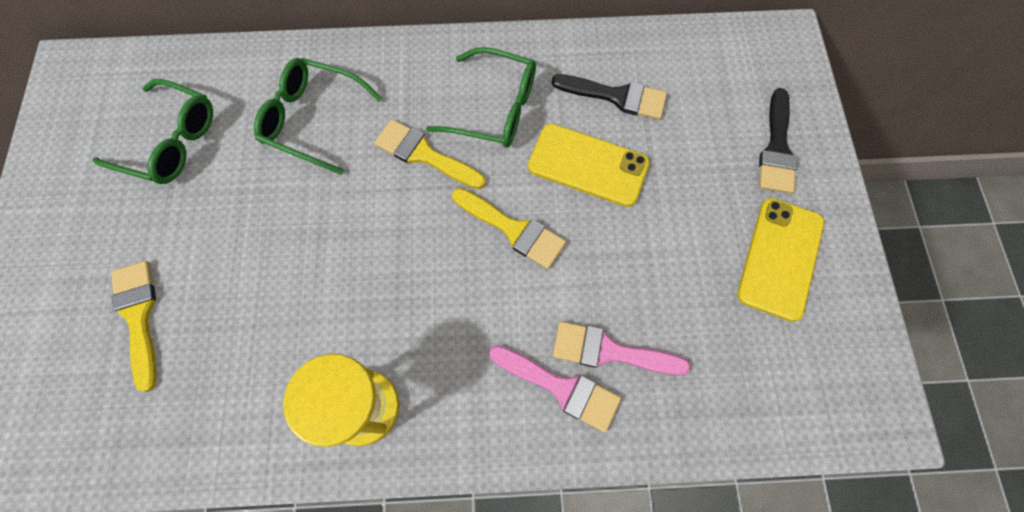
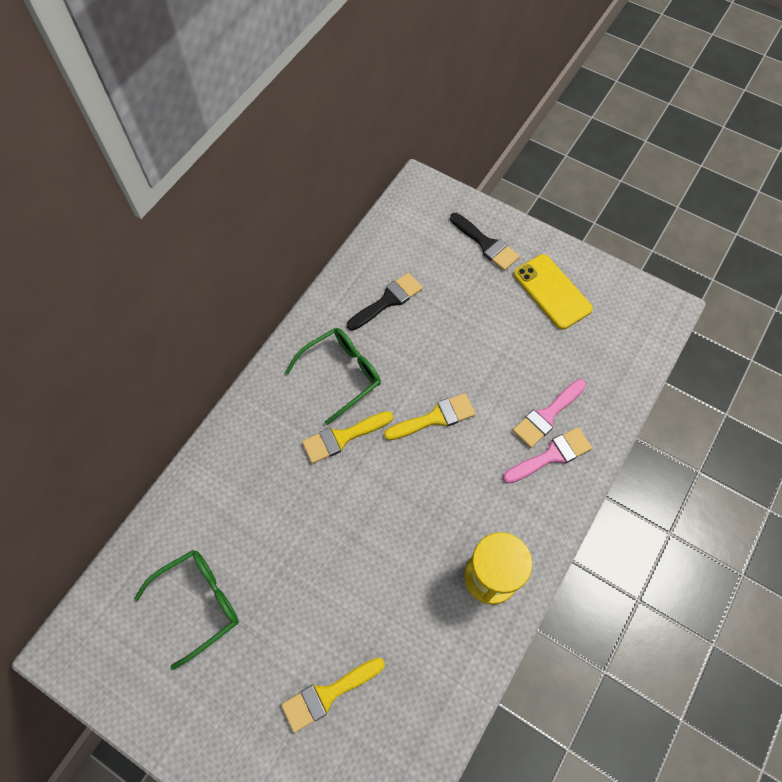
camera: 55 degrees left, 5 degrees down
yellow brush [111,261,157,392] -> yellow brush turned 45 degrees counterclockwise [281,657,385,733]
green glasses [254,58,382,175] -> none
yellow phone [528,124,650,207] -> none

